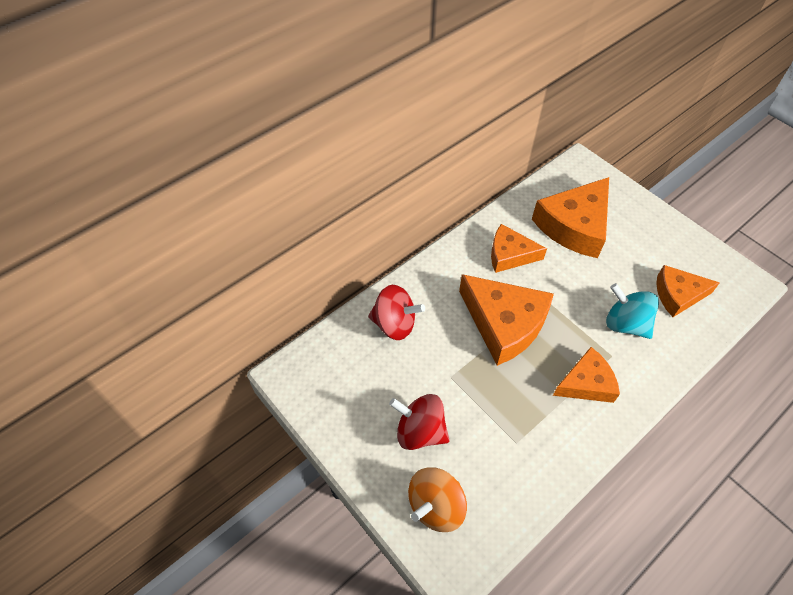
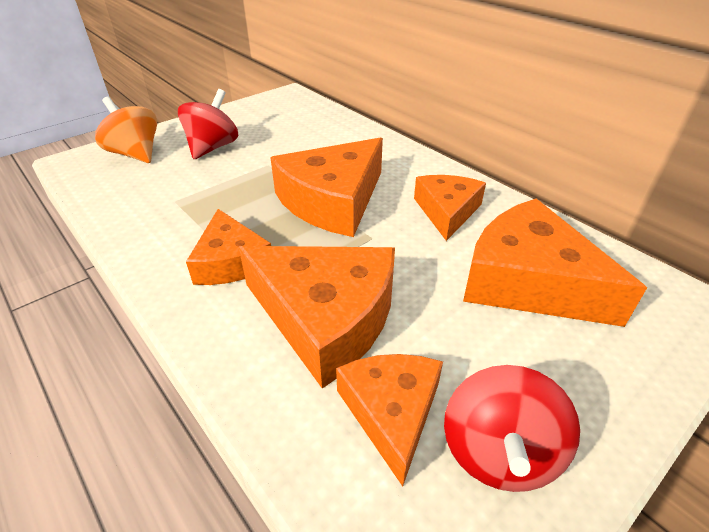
camera: 90 degrees right, 15 degrees down
red spinning top [368,285,425,340] -> red spinning top moved to [444,365,580,492]
turquoise spinning top [606,283,659,339] -> orange cheese [238,246,395,388]

